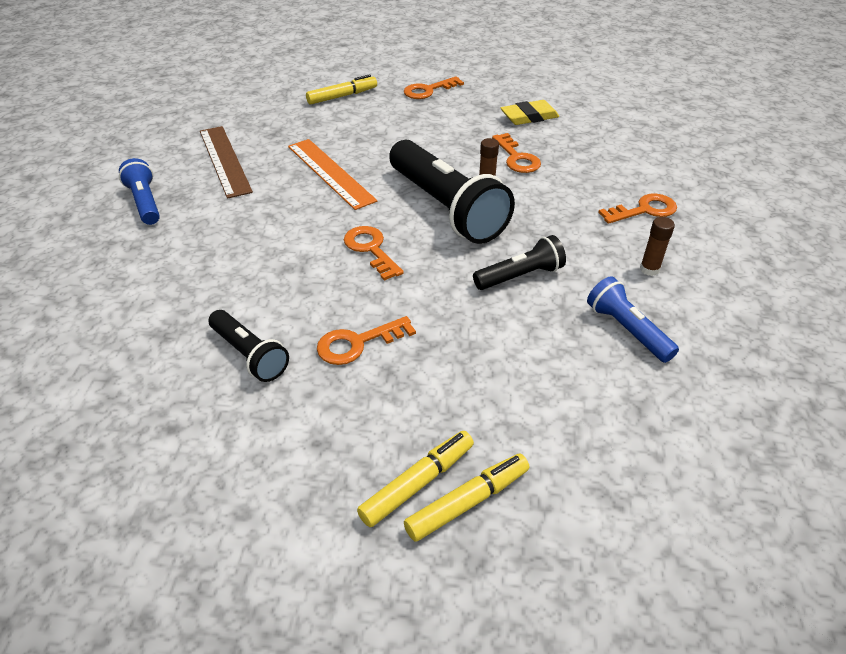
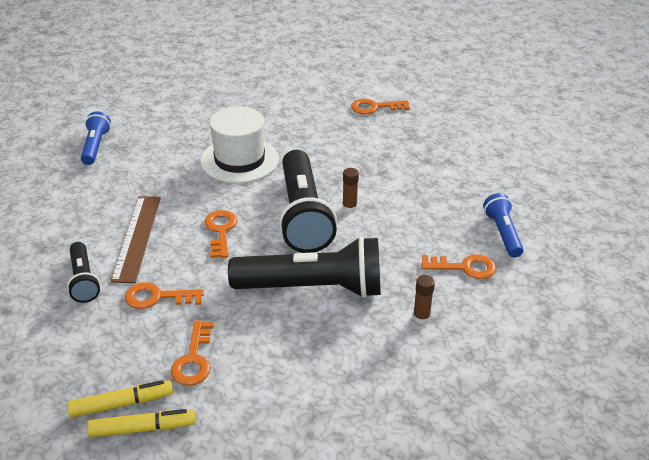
camera: 25 degrees right, 5 degrees down
brown ruler [200,126,253,199] -> brown ruler moved to [111,196,161,283]
orange ruler [288,139,377,210] -> white hat [200,106,279,183]
yellow marker [306,74,377,105] -> none
black flashlight [473,235,566,290] -> black flashlight [228,236,381,298], size x1.94
orange key [492,133,541,173] -> orange key moved to [171,321,214,386]
yellow eraser [501,100,559,125] -> none
blue flashlight [587,276,679,363] -> blue flashlight moved to [483,193,524,258]

